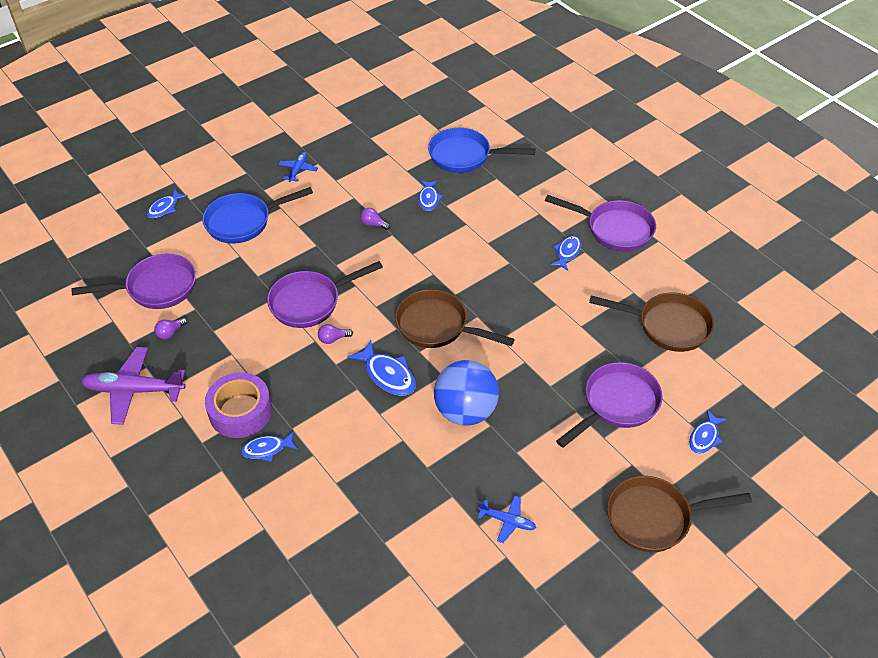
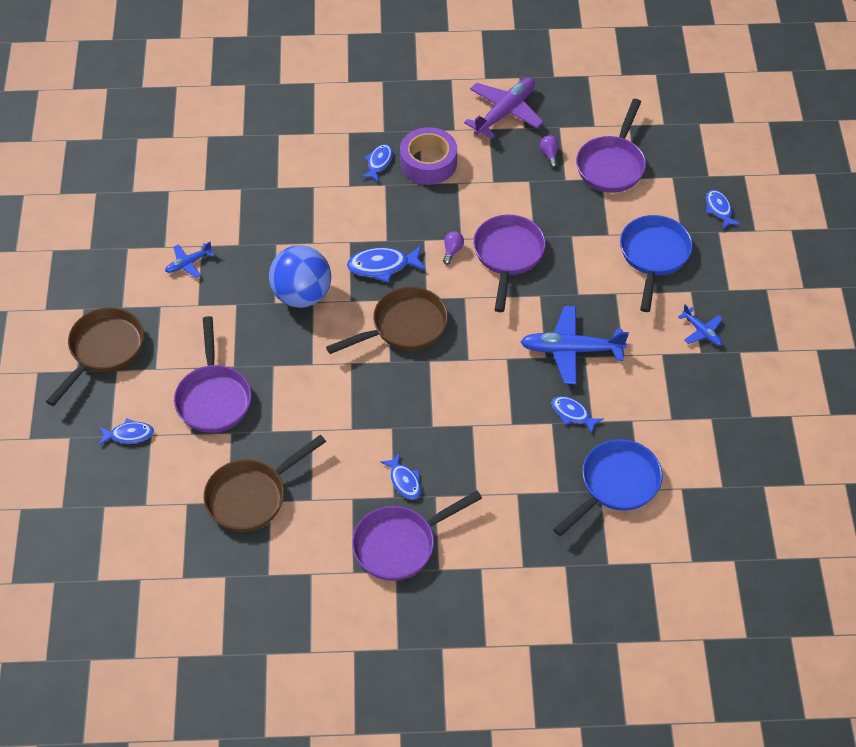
camera: 125 degrees right, 5 degrees up
purple light bulb [360,208,390,230] -> blue plane [520,306,629,384]
blue fish [689,410,727,454] -> blue fish turned 105 degrees clockwise [99,418,154,446]

